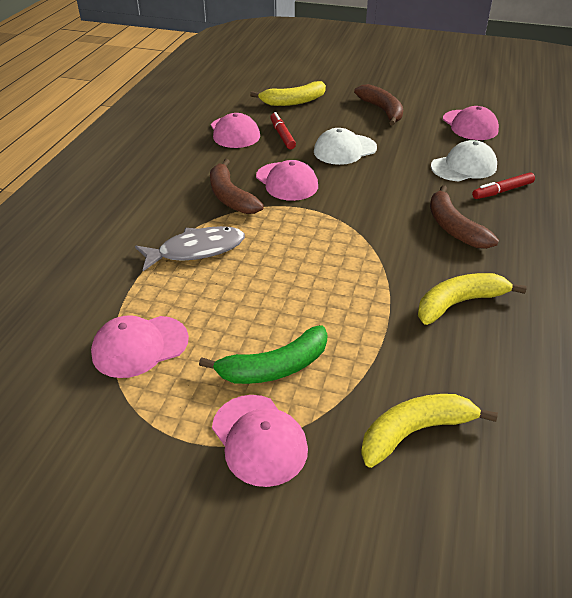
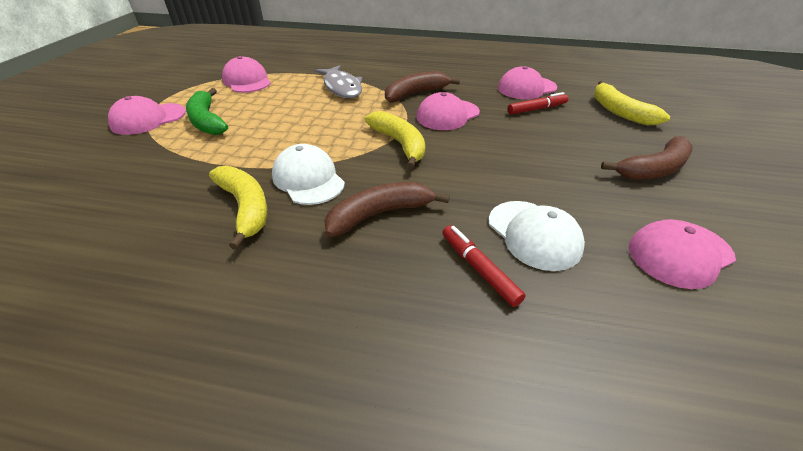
camera: 85 degrees right, 0 degrees up
white cap [314,128,377,165] -> white cap moved to [272,144,345,205]
yellow banana [361,394,498,468] -> yellow banana moved to [365,111,425,169]

